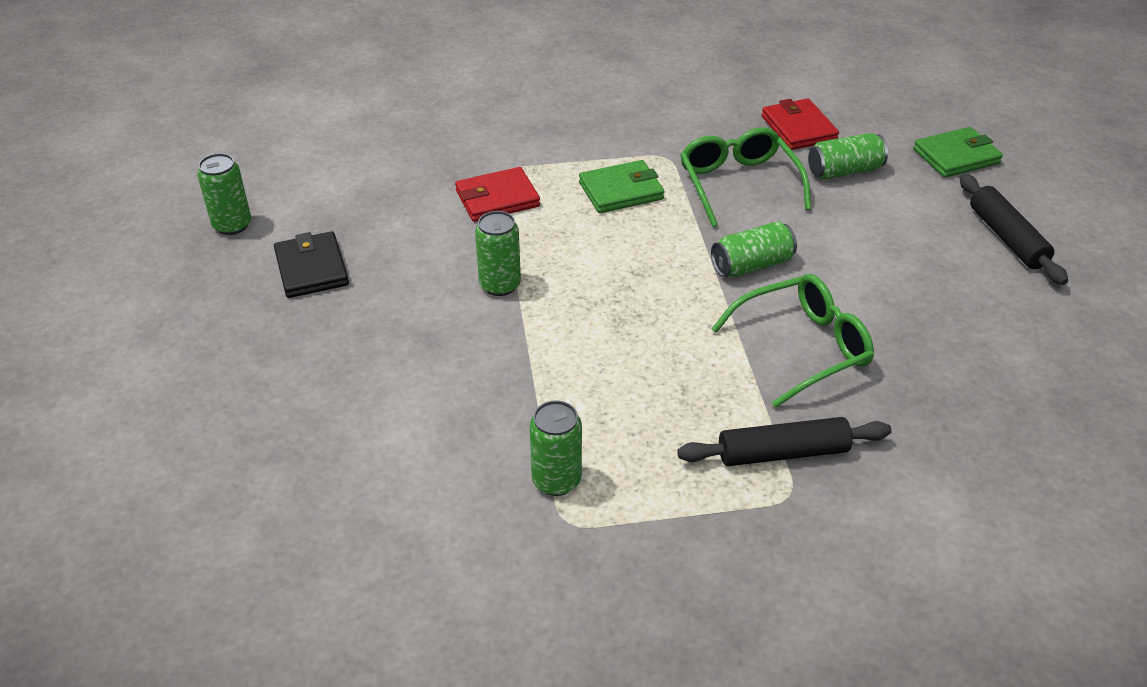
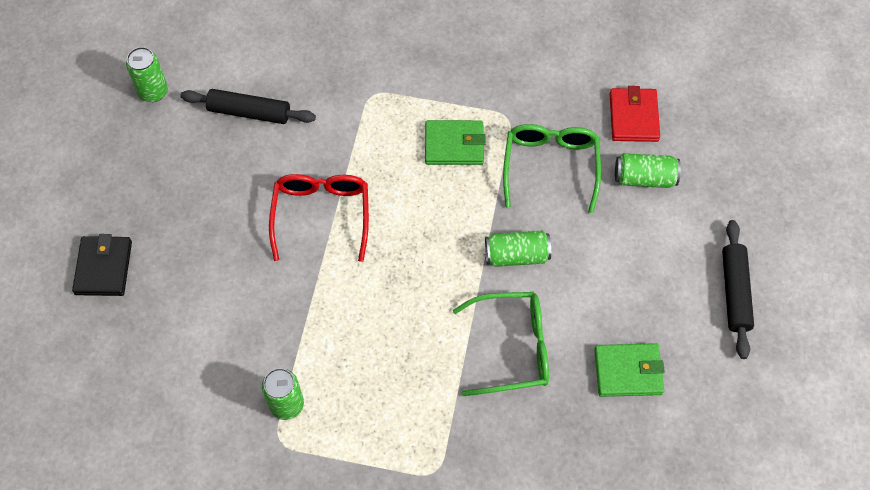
camera: 20 degrees right, 20 degrees up
black wallet [274,231,349,298] -> black wallet moved to [72,234,132,296]
red wallet [455,167,540,222] -> none
green can [475,211,521,296] -> red glasses [269,174,369,262]
black rolling pin [677,417,892,466] -> black rolling pin moved to [181,89,316,124]
green wallet [913,127,1003,178] -> green wallet moved to [594,343,665,397]

